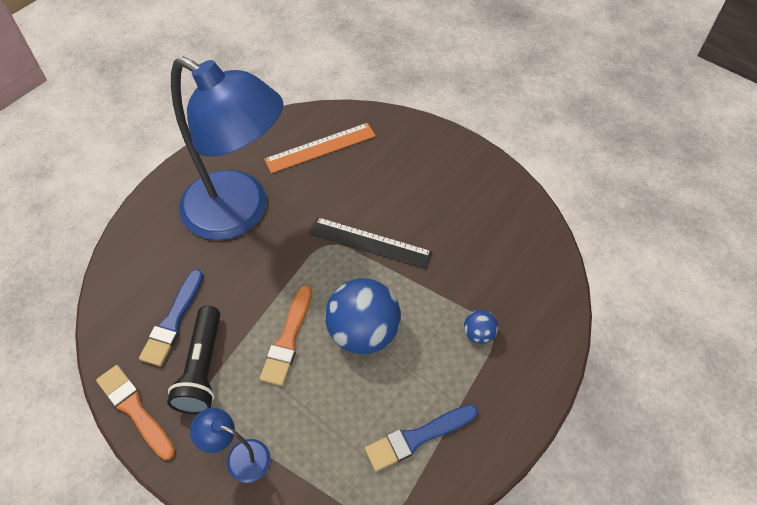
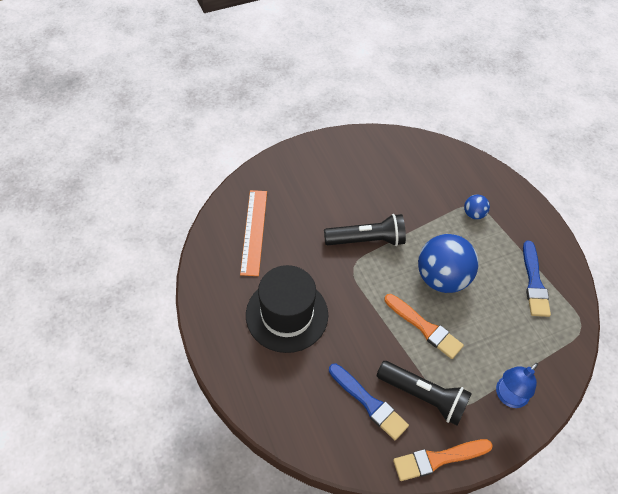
camera: 65 degrees left, 0 degrees up
blue lamp [171,56,283,240] -> black hat [246,265,328,353]
black ruler [309,217,433,269] -> black flashlight [324,214,406,246]

